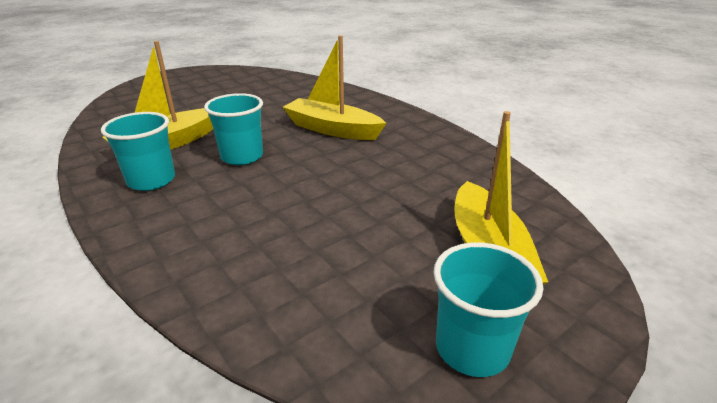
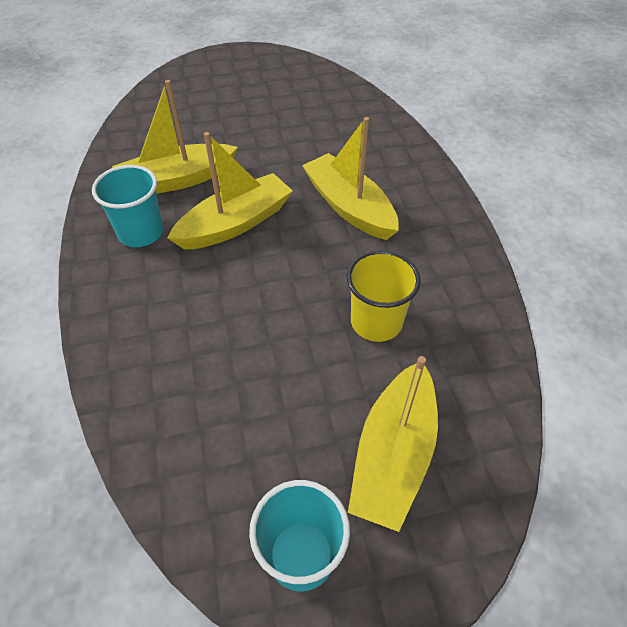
camera: 25 degrees right, 20 degrees up
turquoise cup [204,93,263,165] -> yellow boat [168,132,293,250]
none -> yellow cup [347,250,421,342]

